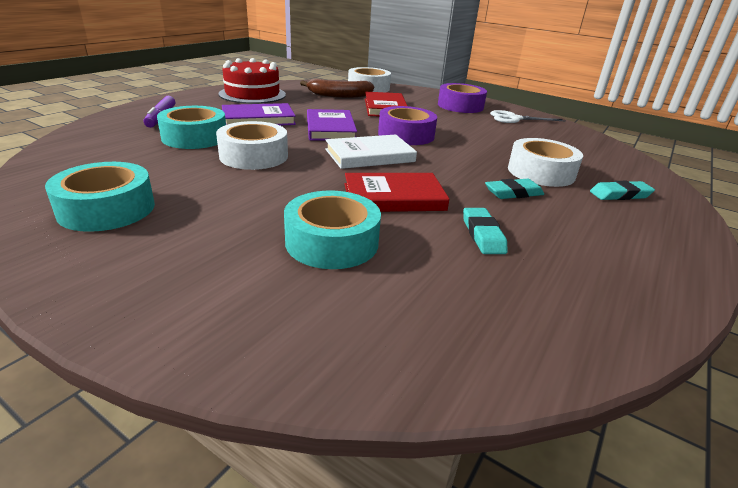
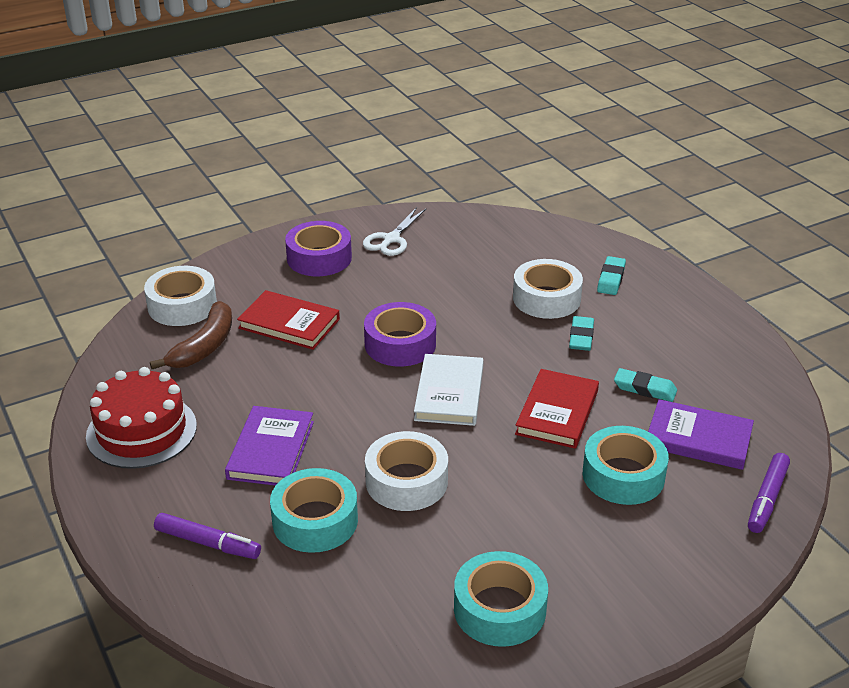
camera: 60 degrees left, 5 degrees up
purple book [307,109,357,141] -> purple book moved to [648,399,754,470]
none -> purple marker [748,453,790,533]

